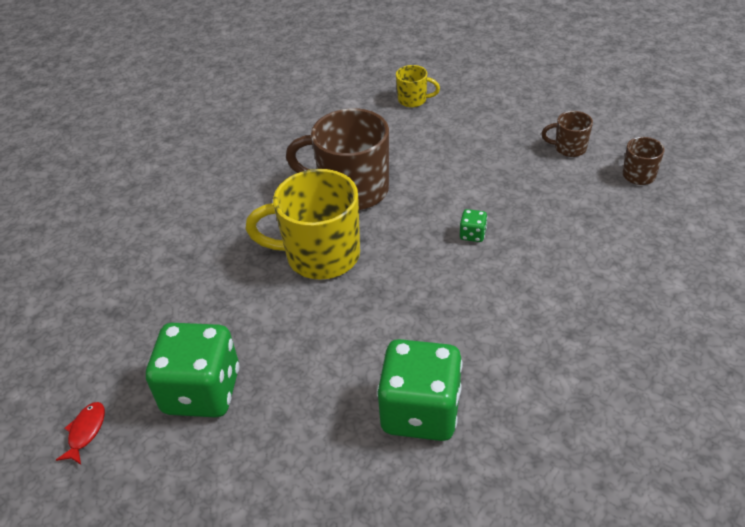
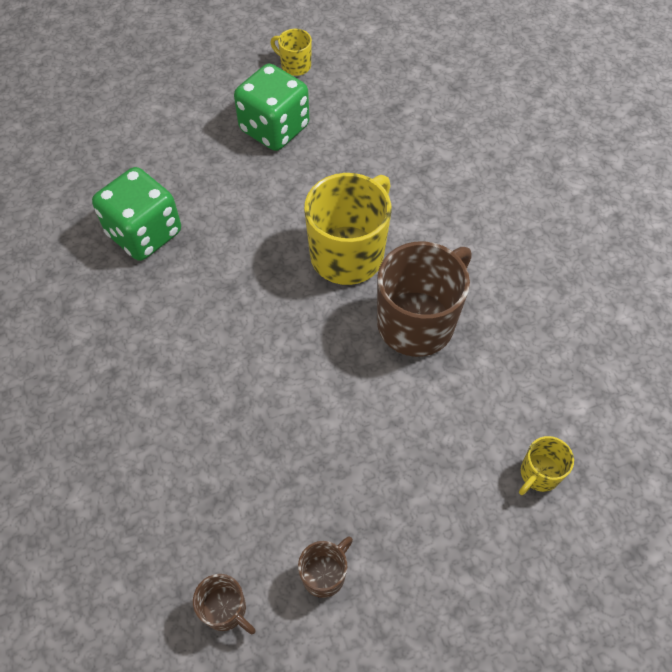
camera: 120 degrees right, 15 degrees up
red fish [56,402,105,465] -> yellow mug [270,29,312,76]
green dice [460,209,487,242] -> none

